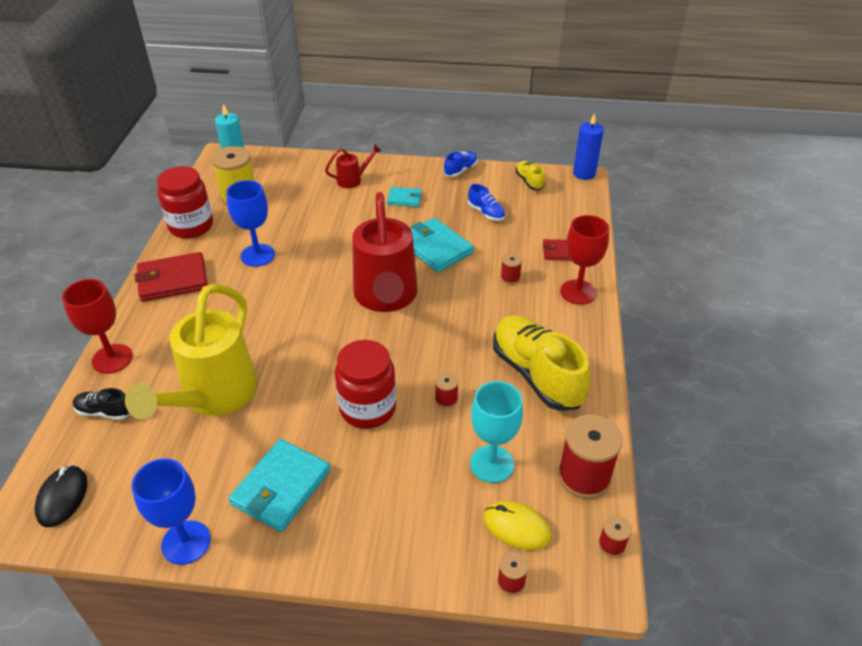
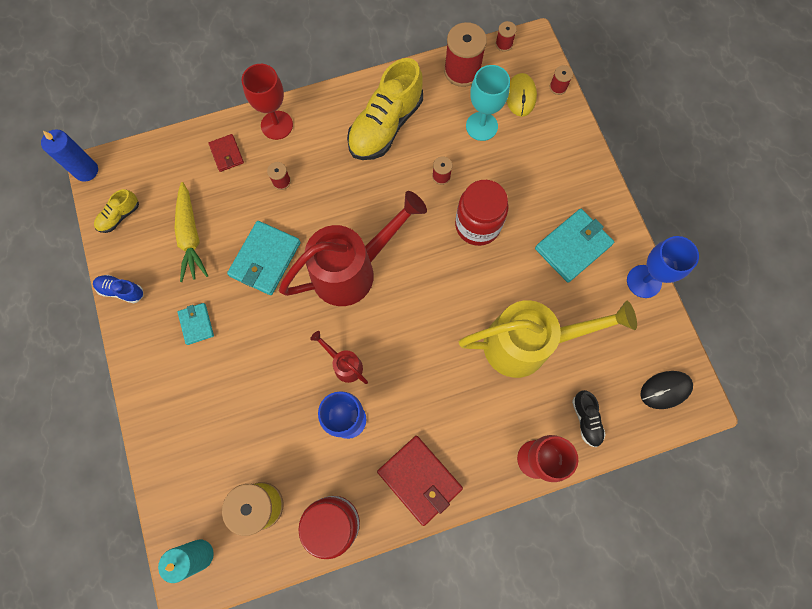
camera: 115 degrees left, 30 degrees up
turquoise wallet [229,439,331,532] -> turquoise wallet turned 45 degrees counterclockwise [535,209,614,283]
red watering can [325,144,381,188] -> red watering can moved to [310,331,368,384]
blue shoe [468,184,505,221] -> yellow carrot [175,182,208,282]

